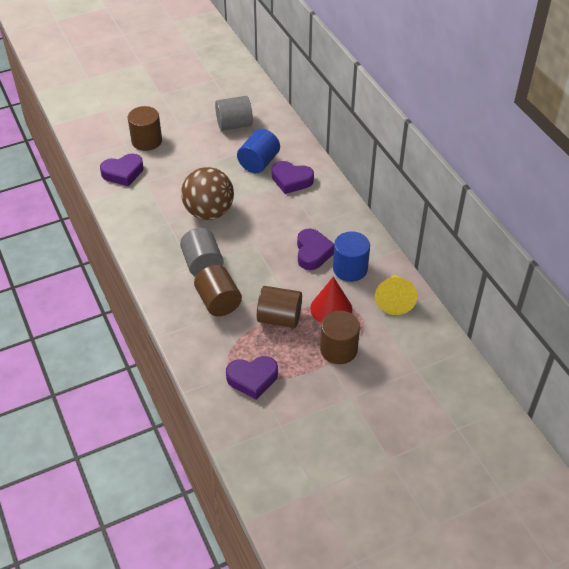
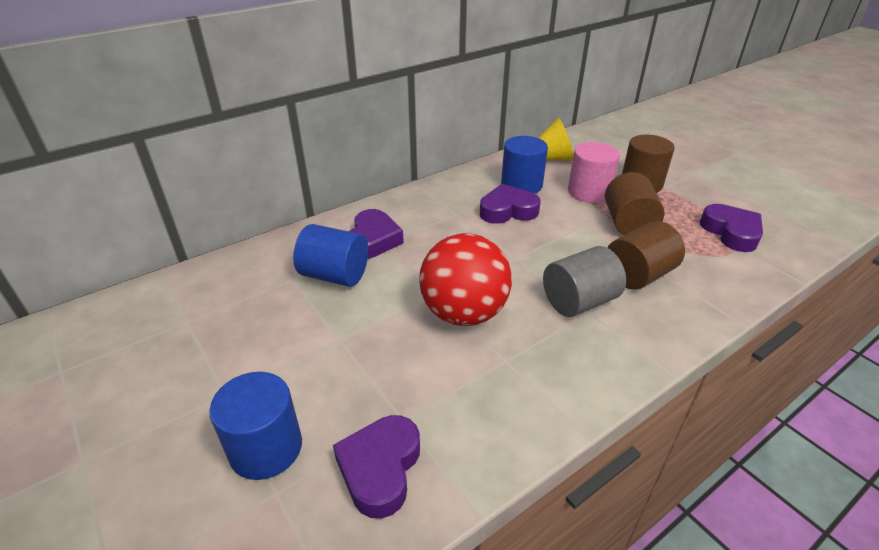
camera: 100 degrees left, 10 degrees down
purple heart [100,153,144,186] -> purple heart turned 135 degrees counterclockwise [333,415,420,519]
brown cylinder [128,106,162,151] -> blue cylinder [209,372,302,480]
brown ball [181,167,234,220] -> red ball [419,233,512,326]
grey cylinder [215,96,253,131] -> none
red cone [310,277,352,323] -> pink cylinder [568,142,620,203]

